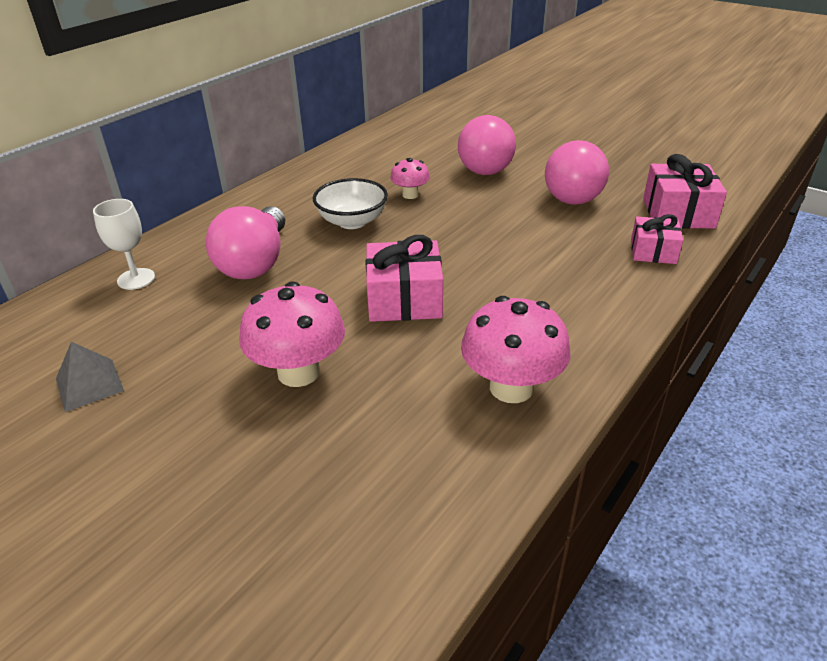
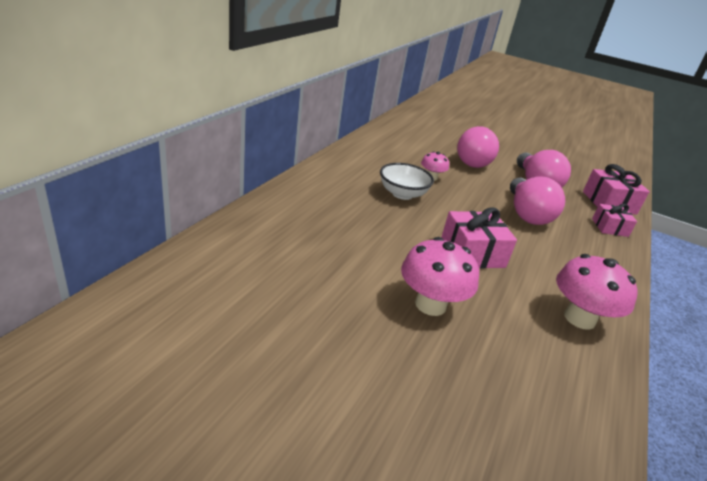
camera: 15 degrees left, 5 degrees down
grey pyramid [56,342,124,412] -> none
white goblet [93,199,155,290] -> none
pink light bulb [206,206,285,279] -> pink light bulb moved to [510,177,565,225]

